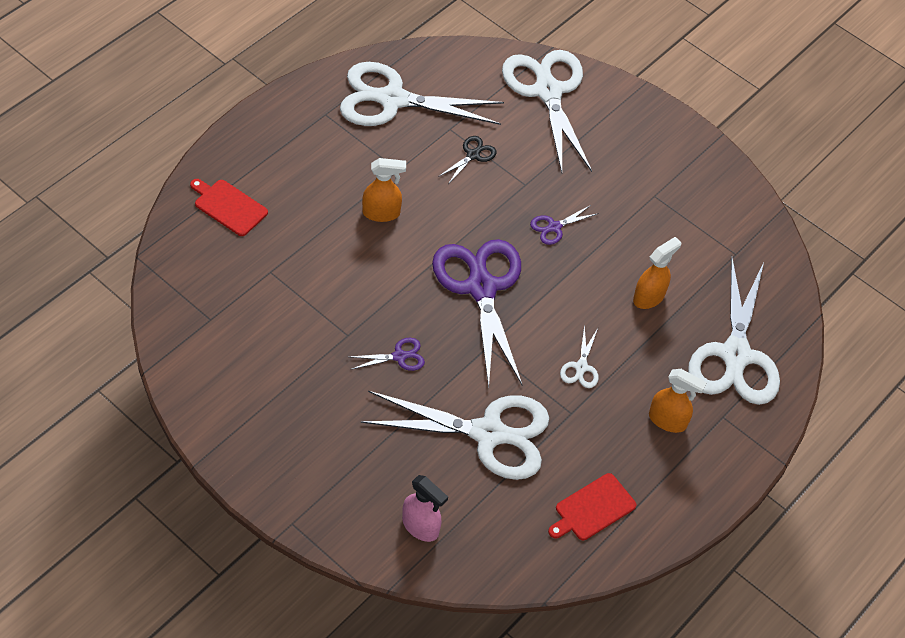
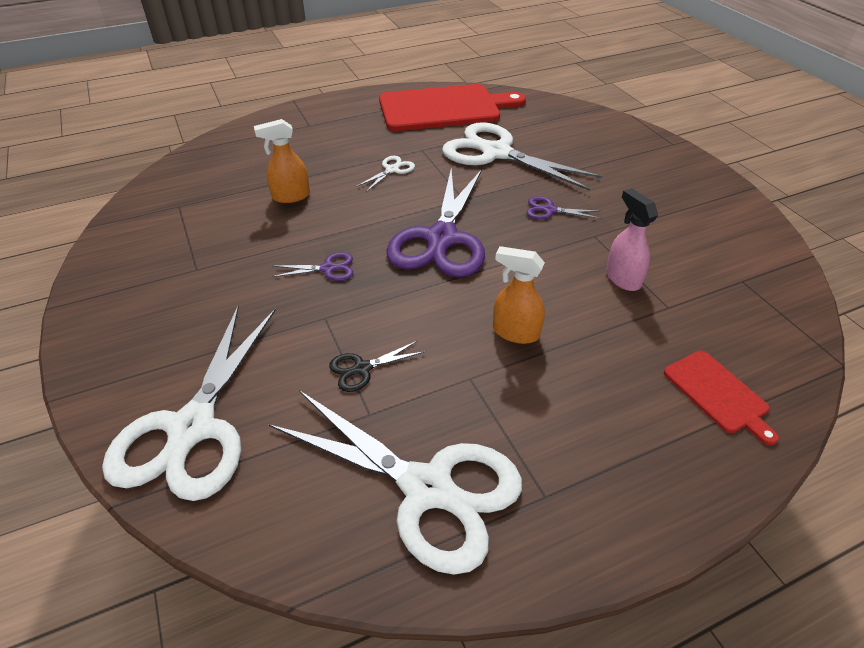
camera: 150 degrees left, 10 degrees down
pink spray bottle [402,475,448,542] -> pink spray bottle moved to [606,188,658,291]
red cutting board [548,473,636,540] -> red cutting board [379,84,526,131], size x2.09
orange spray bottle [649,369,707,433] -> none
white scissors [688,256,780,405] -> none

